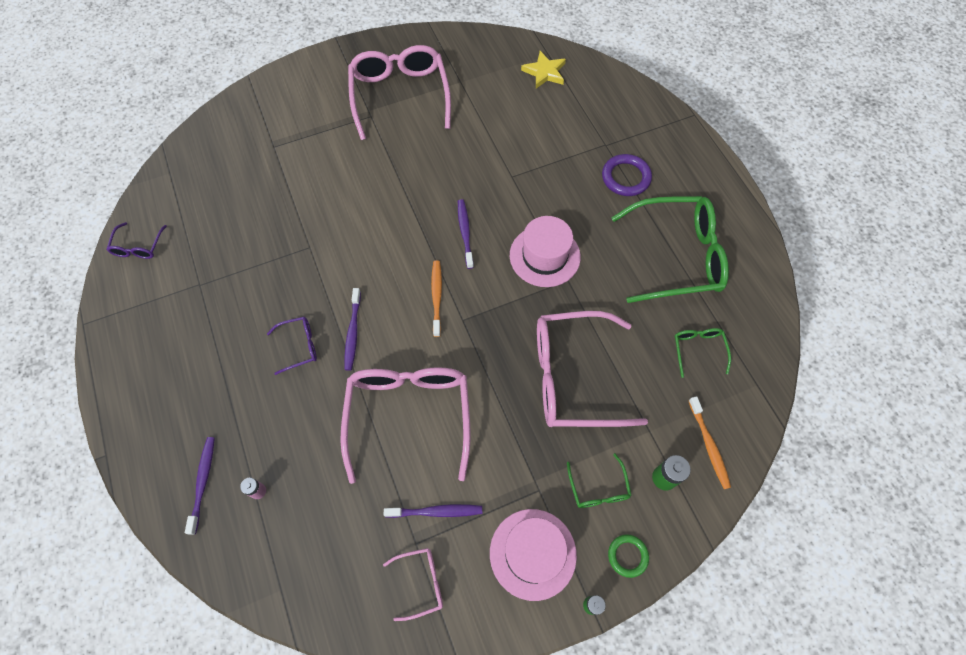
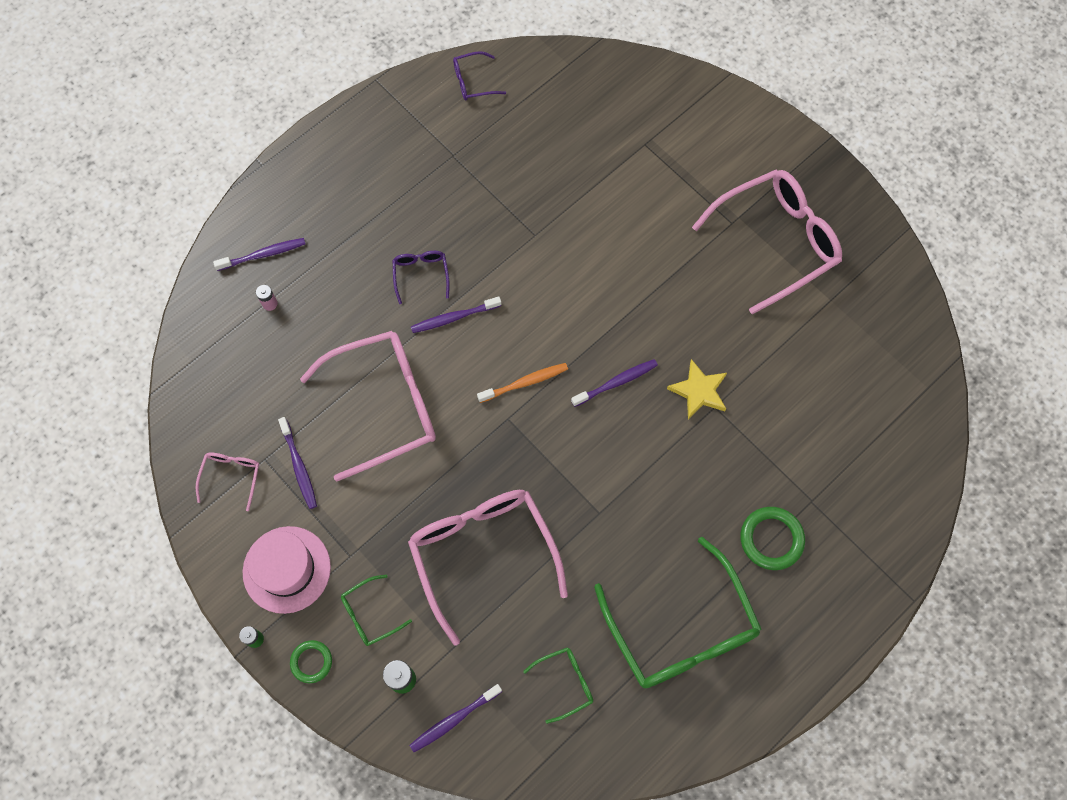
camera: 70 degrees right, 5 degrees up
purple glasses [267,317,317,375] -> purple glasses turned 150 degrees counterclockwise [392,251,450,304]
pink glasses [383,548,443,621] -> pink glasses turned 135 degrees counterclockwise [196,452,259,511]
pink hat [510,216,581,287] -> none
yellow star [521,51,566,88] -> yellow star moved to [667,359,727,420]
purple ring [602,154,652,196] -> green ring [740,507,805,570]
orange toothbrush [689,396,731,489] -> purple toothbrush [409,684,502,752]

